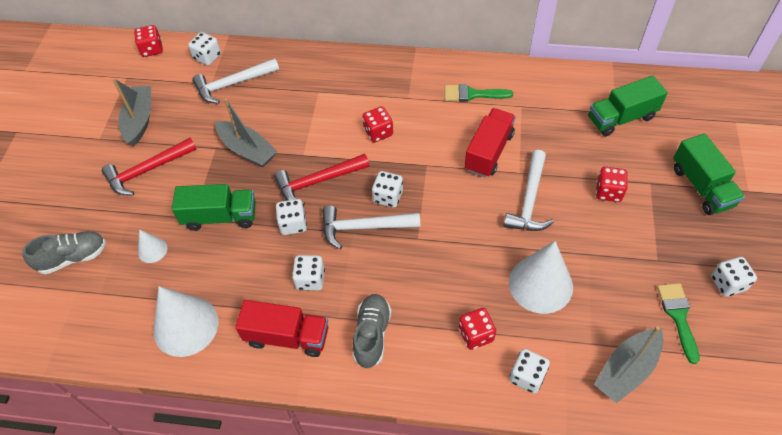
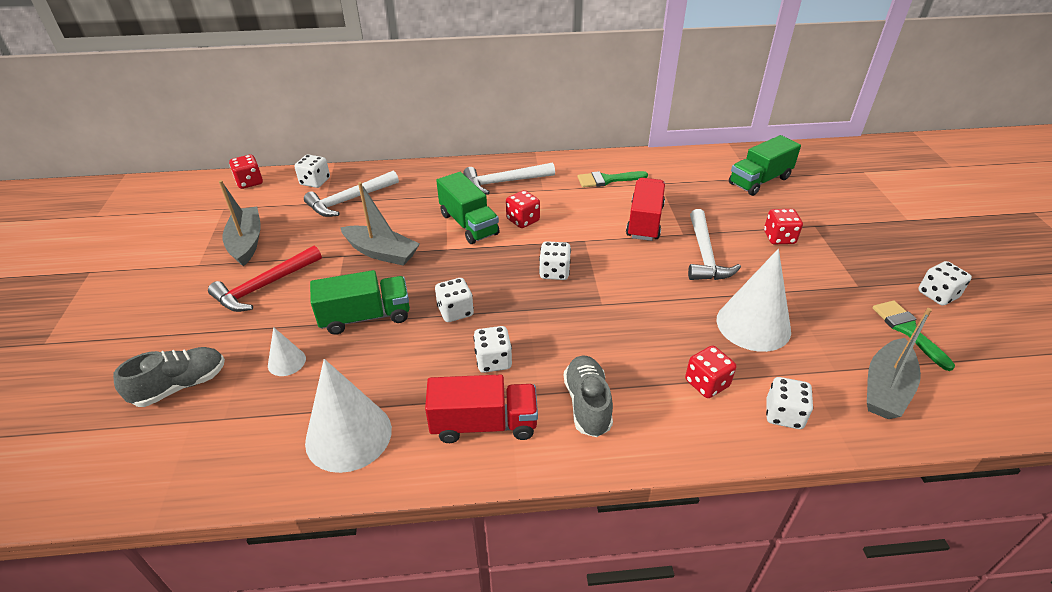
camera: 15 degrees left, 15 degrees down
red hammer [274,154,370,206] -> none
white hammer [322,206,420,249] -> white hammer moved to [463,162,555,195]
green truck [673,134,745,215] -> green truck moved to [436,172,500,244]

